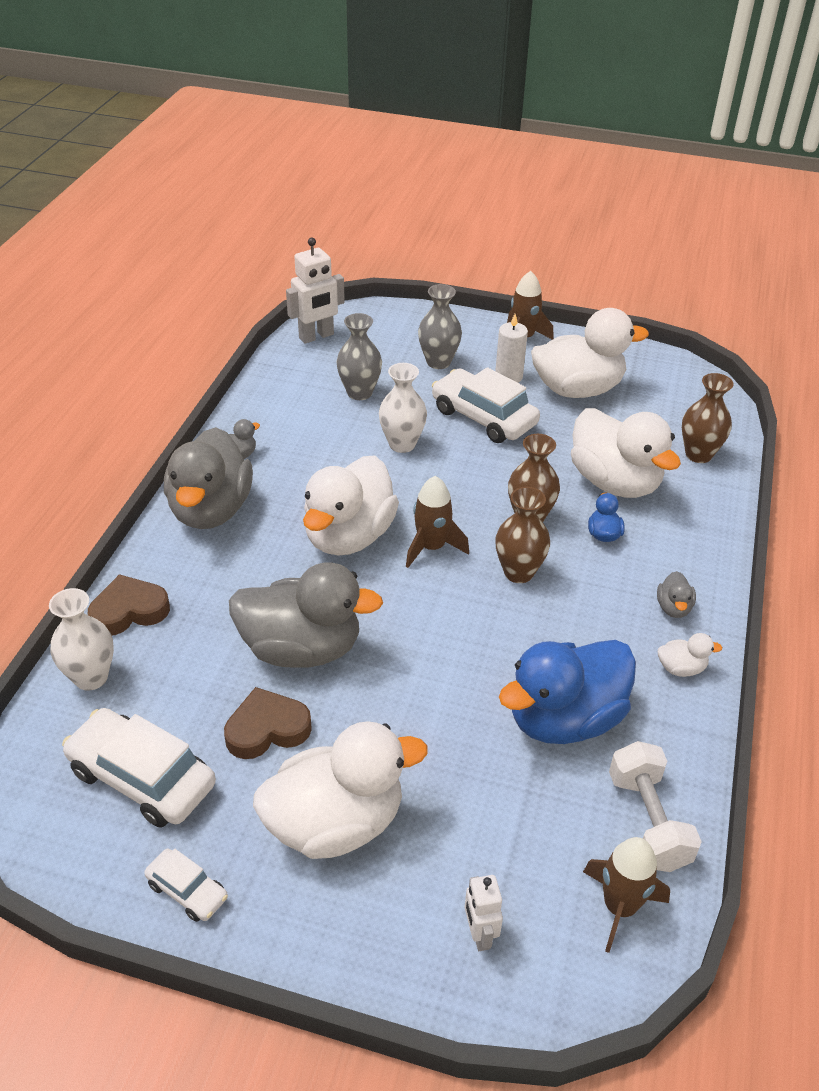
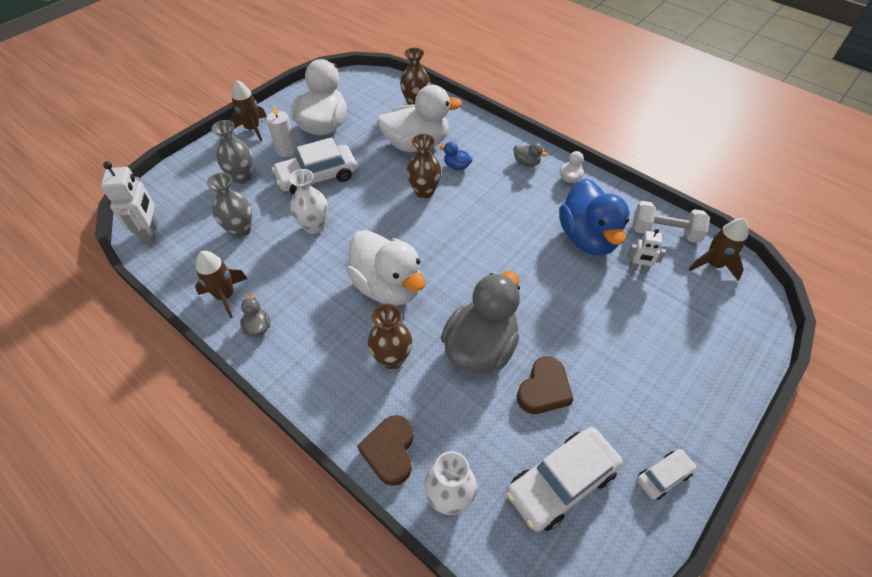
camera: 65 degrees left, 10 degrees up
grey duck [164,427,253,529] -> none
brown heart [224,687,312,759] -> brown heart turned 150 degrees counterclockwise [517,356,574,414]
white duck [253,721,428,859] -> none
brown rocket [406,476,469,568] -> brown rocket moved to [195,251,248,318]
white robot [465,875,503,951] -> white robot moved to [627,229,666,272]
brown vase [495,487,550,583] -> brown vase moved to [368,304,412,370]

